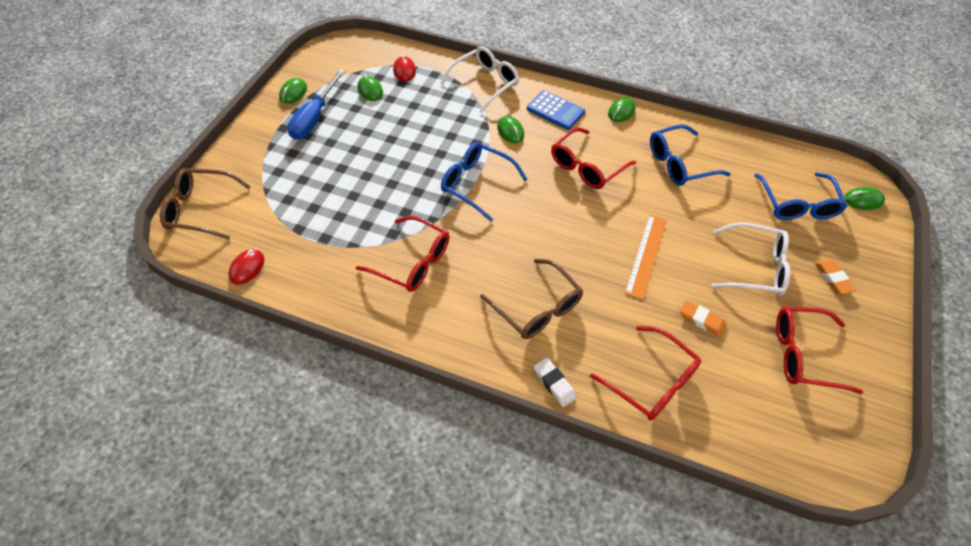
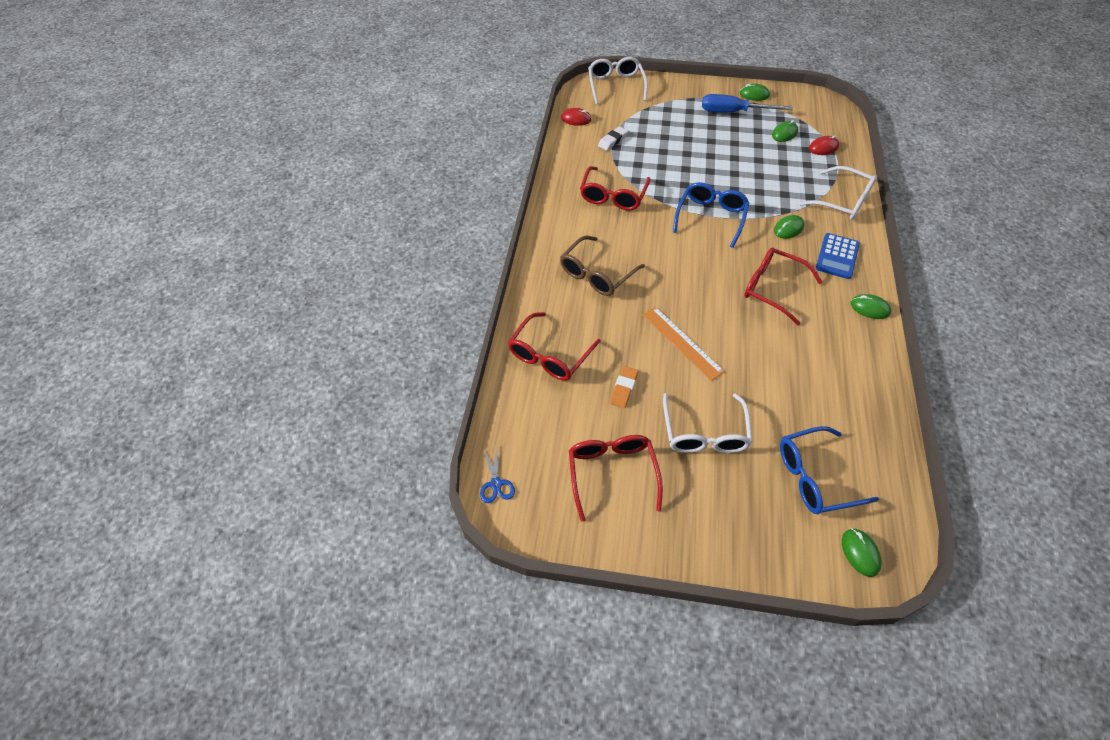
camera: 80 degrees right, 0 degrees up
brown glasses [160,168,251,240] -> white glasses [588,57,648,104]
white eraser [534,358,577,407] -> white eraser moved to [598,126,628,151]
orange ruler [625,215,667,300] -> orange ruler turned 45 degrees clockwise [643,307,725,381]
blue glasses [650,124,731,186] -> none
orange eraser [815,259,856,294] -> none
none -> blue scissors [480,447,515,503]

